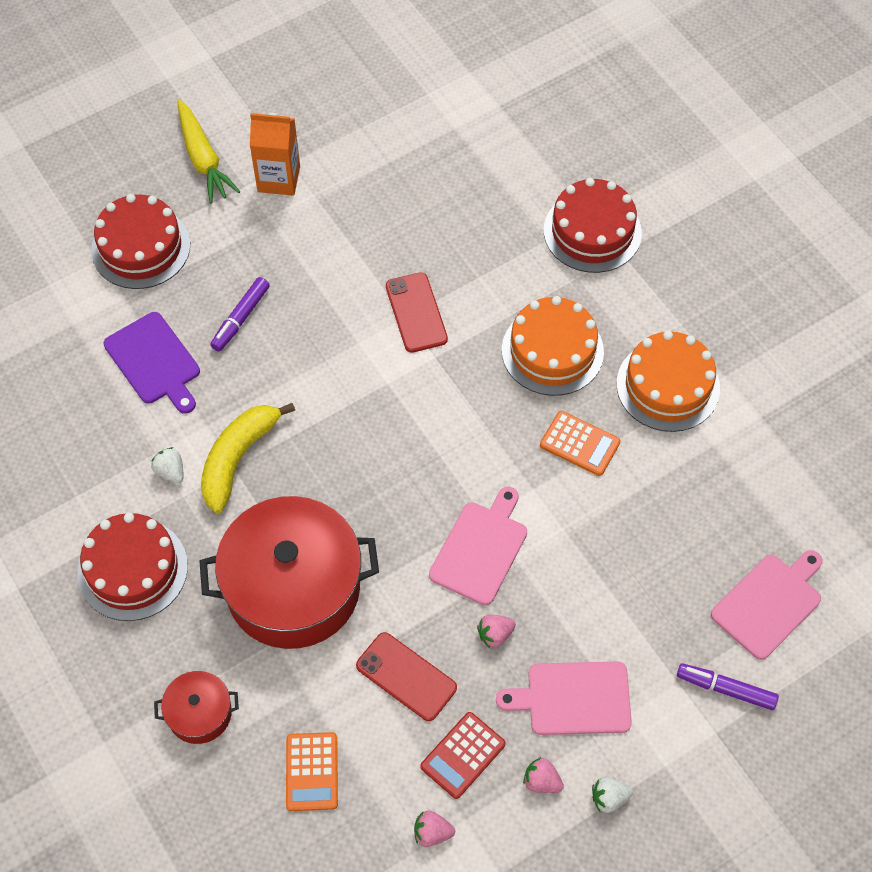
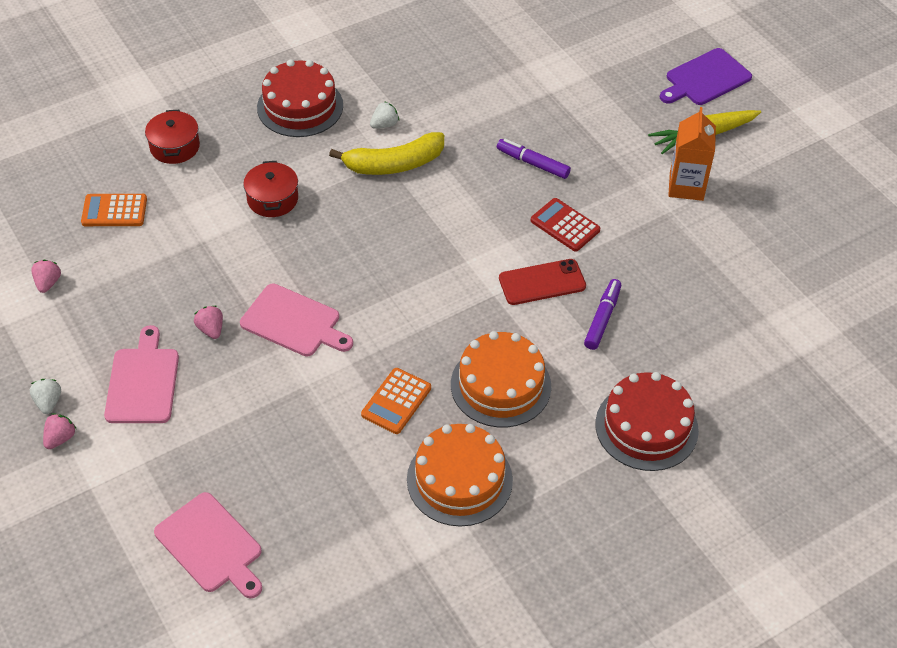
camera: 90 degrees right, 10 degrees down
red cake [91,194,190,289] -> none
purple cutting board [103,312,200,414] -> purple cutting board moved to [660,48,752,105]
red pot [199,496,379,649] -> red pot [243,161,298,217], size x0.46
yellow banana [201,403,295,513] -> yellow banana turned 135 degrees clockwise [329,132,444,175]
red phone [356,632,457,721] -> none
red calculator [420,712,506,799] -> red calculator moved to [531,198,600,252]
pink strawberry [523,757,564,793] -> pink strawberry moved to [43,413,76,449]
purple marker [677,663,779,710] -> purple marker moved to [584,279,622,350]

